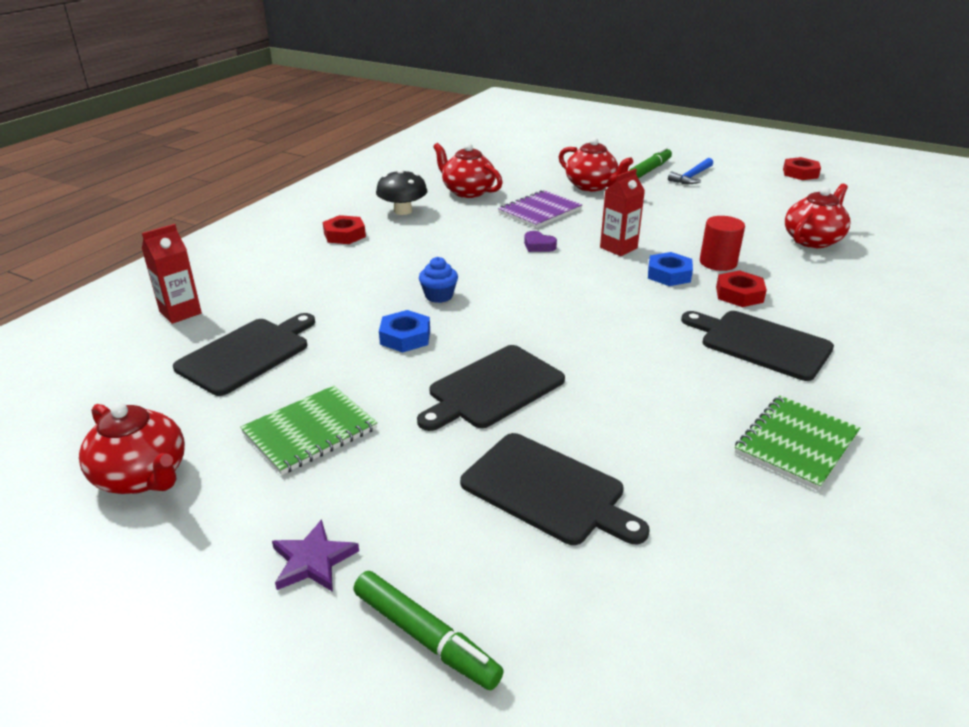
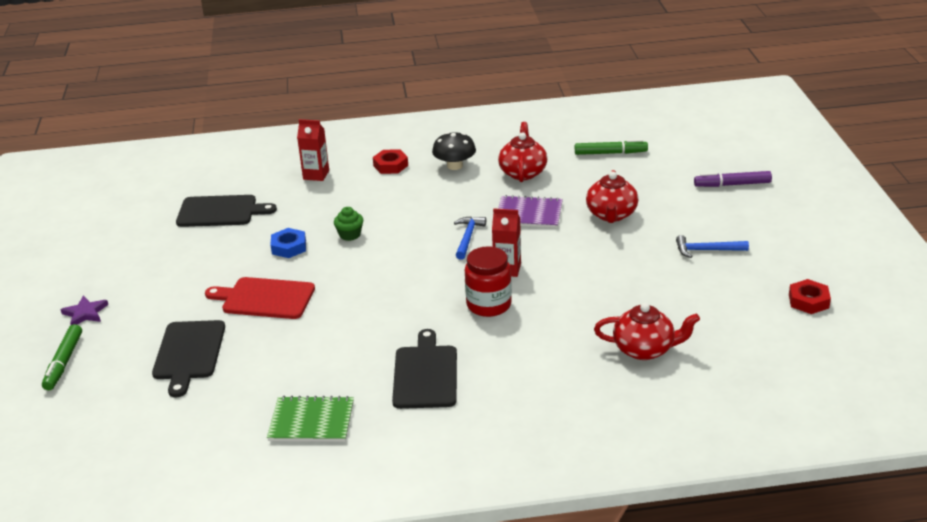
camera: 55 degrees right, 0 degrees up
red teapot [79,402,185,494] -> none
red carton [142,224,202,324] -> red carton moved to [297,119,329,181]
green notebook [240,385,377,475] -> none
black cutting board [417,345,565,431] -> red cutting board [205,277,315,319]
blue cupcake [419,257,458,303] -> green cupcake [334,207,363,241]
purple heart [524,231,557,252] -> blue hammer [454,216,486,260]
green marker [629,147,672,178] -> green marker moved to [575,139,648,155]
blue nut [648,252,693,286] -> red jar [465,246,512,317]
red cylinder [700,216,745,271] -> none
red nut [716,270,767,307] -> none
none -> purple marker [694,171,772,187]

